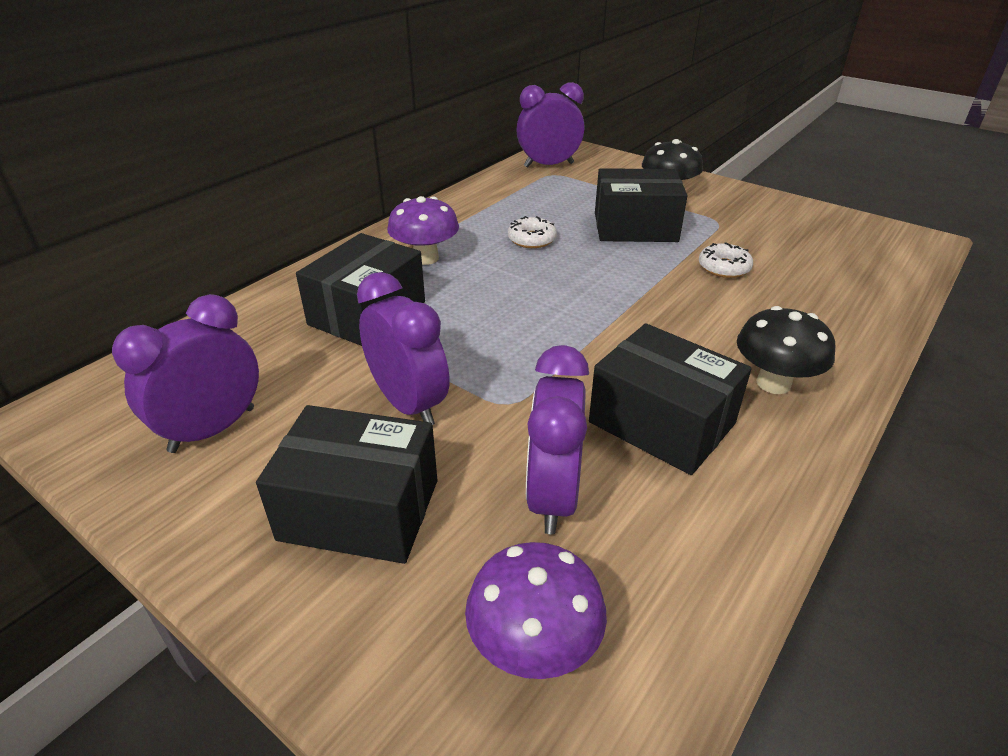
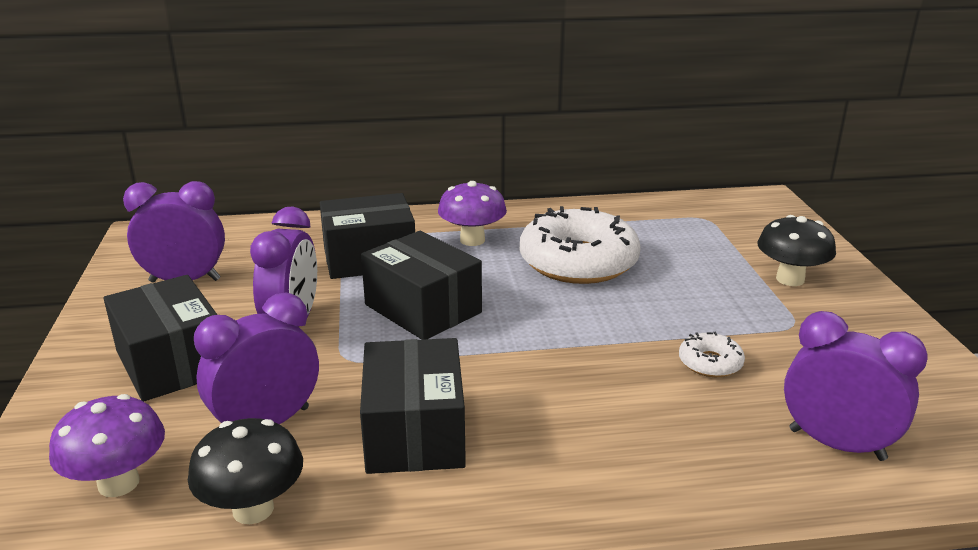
camera: 45 degrees right, 10 degrees down
white donut [508,216,557,248] -> white donut [520,206,641,284], size x2.28
purple clock [516,82,584,168] -> purple clock moved to [784,311,928,461]
black box [595,168,688,242] -> black box moved to [361,231,482,340]
black mushroom [737,306,835,394] -> black mushroom moved to [188,418,303,524]

